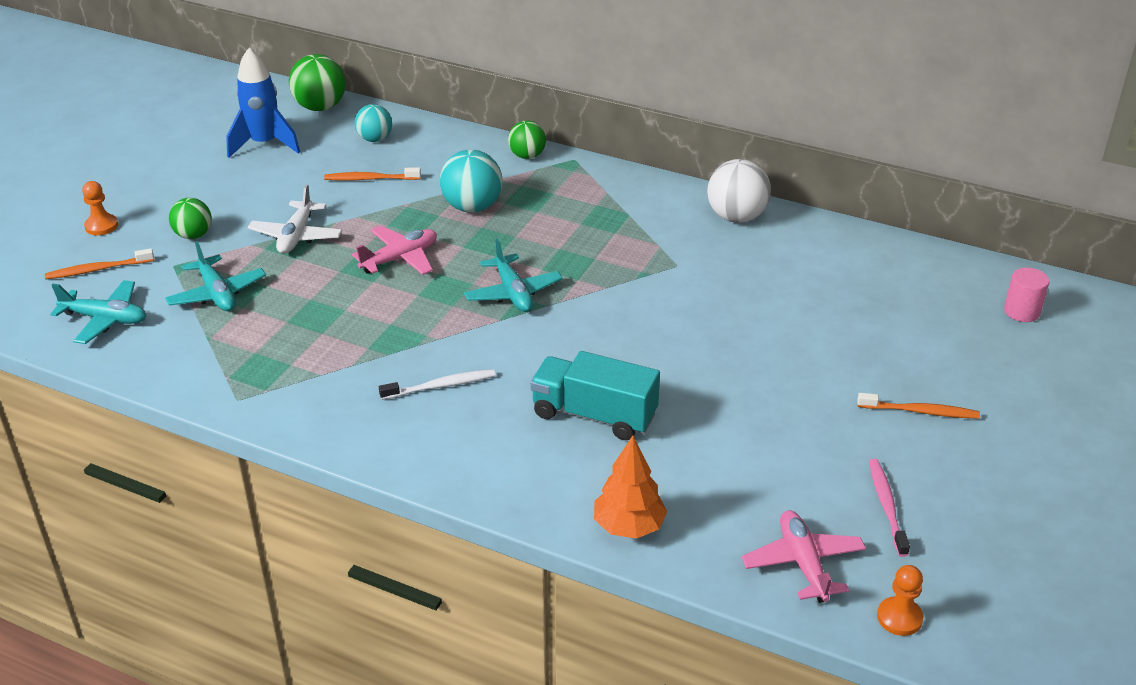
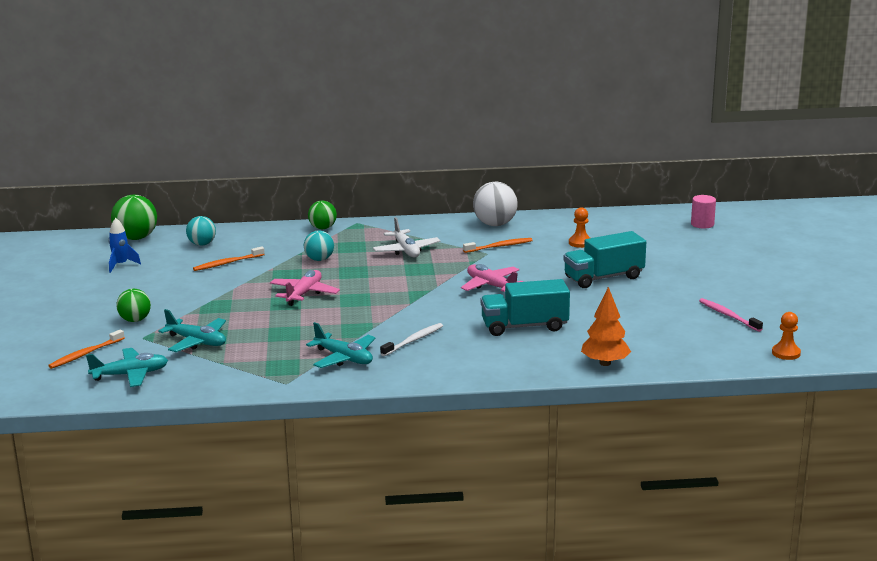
camera: 30 degrees left, 15 degrees down
orange pawn [82,181,118,235] -> orange pawn moved to [569,207,590,248]
blue rocket [226,48,300,158] -> blue rocket [108,218,141,273], size x0.59
white plane [248,184,342,254] -> white plane moved to [373,217,440,257]
turquoise ball [440,149,502,213] -> turquoise ball [304,230,334,261], size x0.65
turquoise plane [464,239,563,312] -> turquoise plane moved to [306,322,376,368]
pink plane [741,510,866,603] -> pink plane moved to [461,264,524,292]
orange toothbrush [857,393,980,419] -> orange toothbrush moved to [463,238,533,253]
none -> turquoise truck [563,231,646,288]

